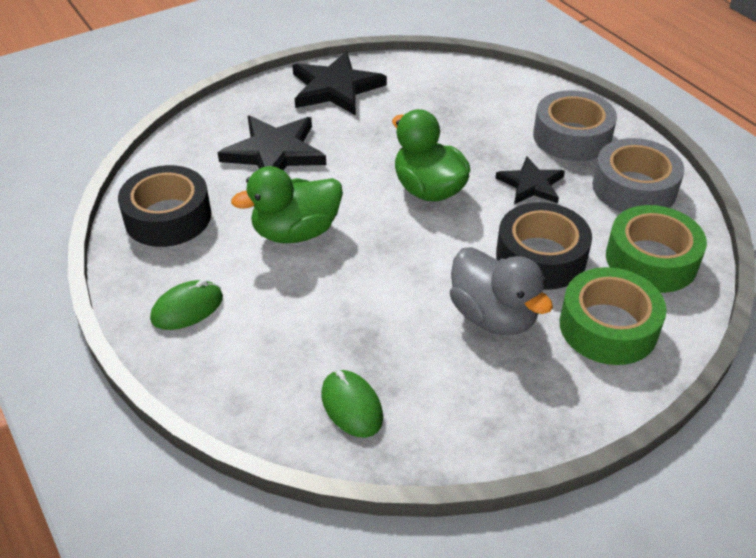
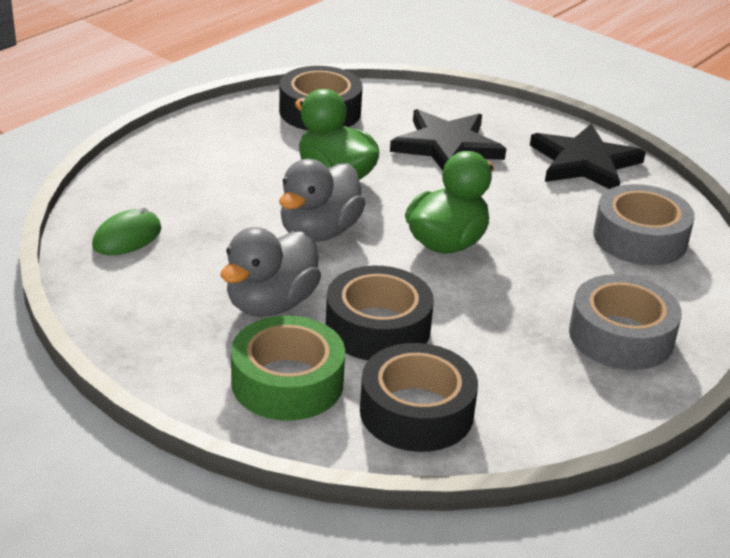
camera: 70 degrees right, 10 degrees down
green mouse [150,280,223,330] -> none
black star [496,157,565,204] -> none
grey tape [592,138,684,212] -> grey tape moved to [593,184,695,265]
green tape [606,205,707,293] -> black tape [360,343,478,452]
none -> grey duck [279,159,366,242]

